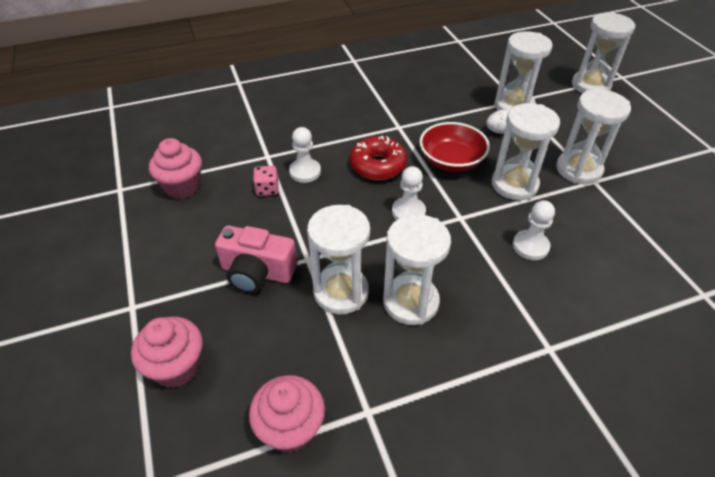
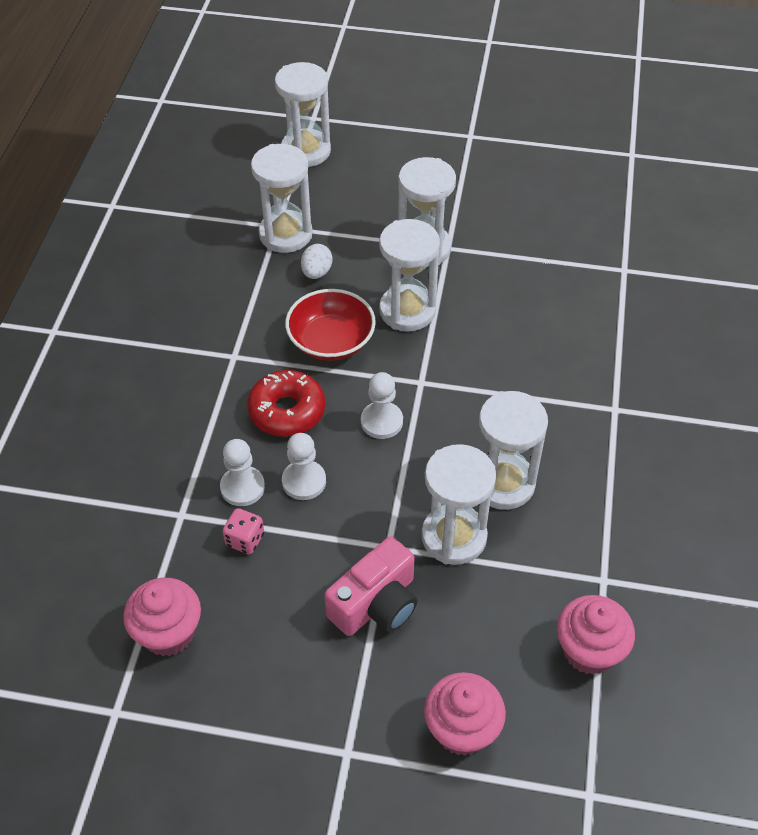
camera: 60 degrees left, 5 degrees up
white pawn [513,200,555,260] -> white pawn moved to [282,433,326,500]

